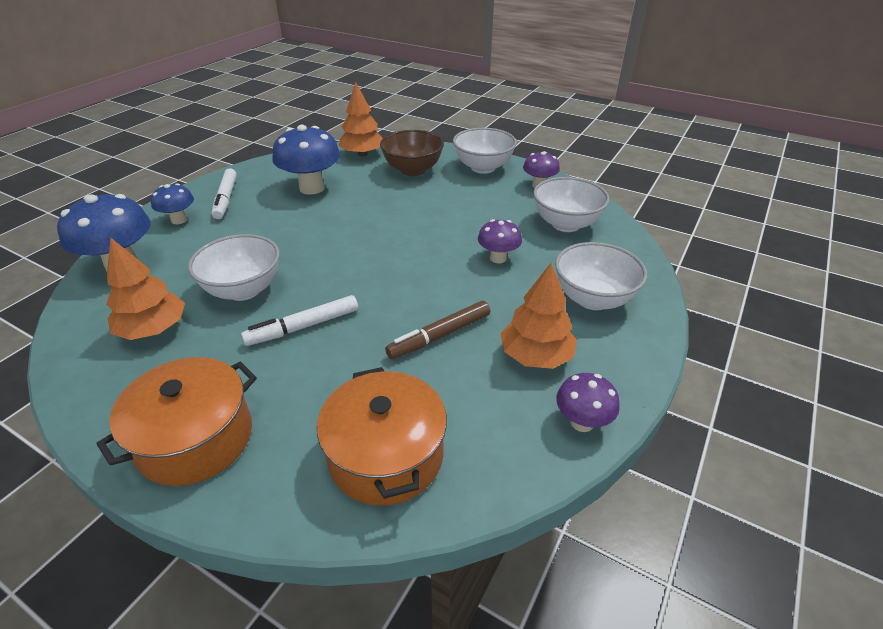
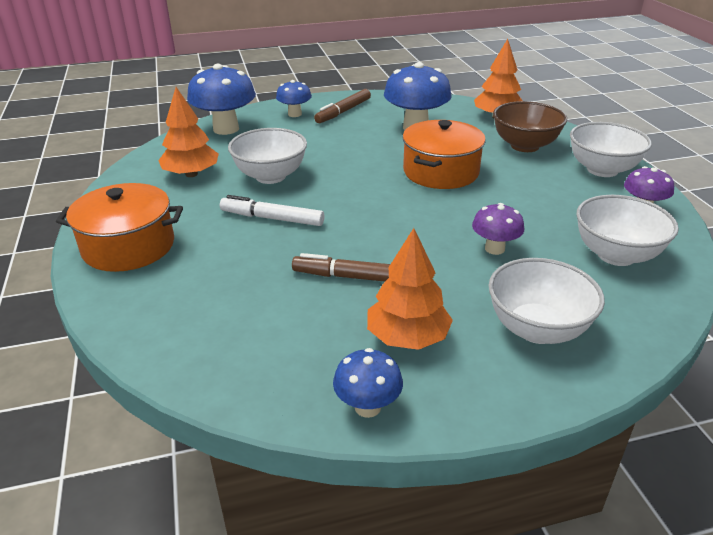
camera: 45 degrees right, 5 degrees down
white marker [212,168,237,219] -> brown marker [314,89,371,123]
orange pot [317,367,447,506] -> orange pot moved to [402,120,486,189]
purple mushroom [556,373,620,432] -> blue mushroom [333,348,403,418]

